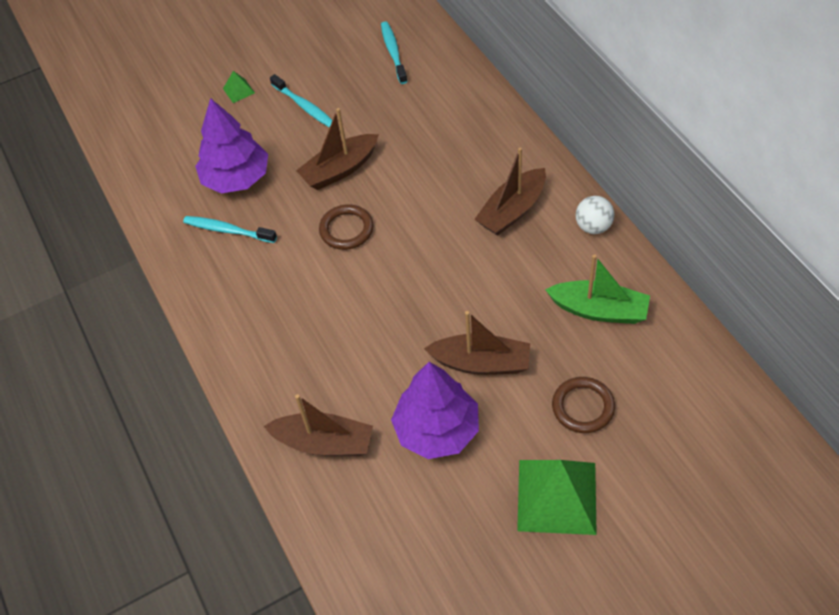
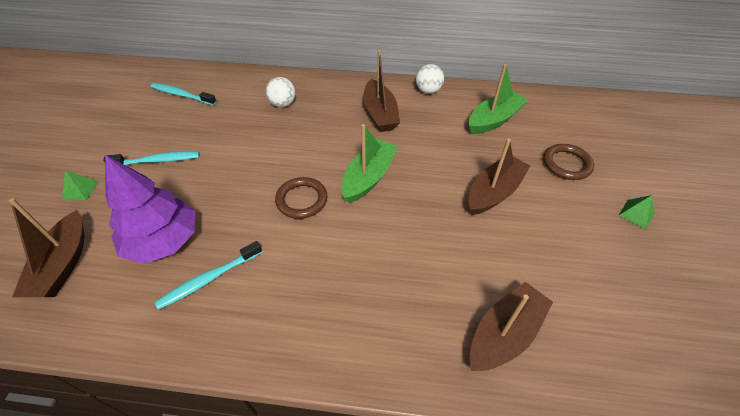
camera: 60 degrees left, 5 degrees down
brown boat [296,108,379,190] -> brown boat moved to [9,198,85,297]
purple tree [391,362,479,459] -> none
green pyramid [517,460,597,535] -> green pyramid [618,195,655,229], size x0.43
none -> white ball [266,77,296,107]
none -> green boat [342,124,398,203]

